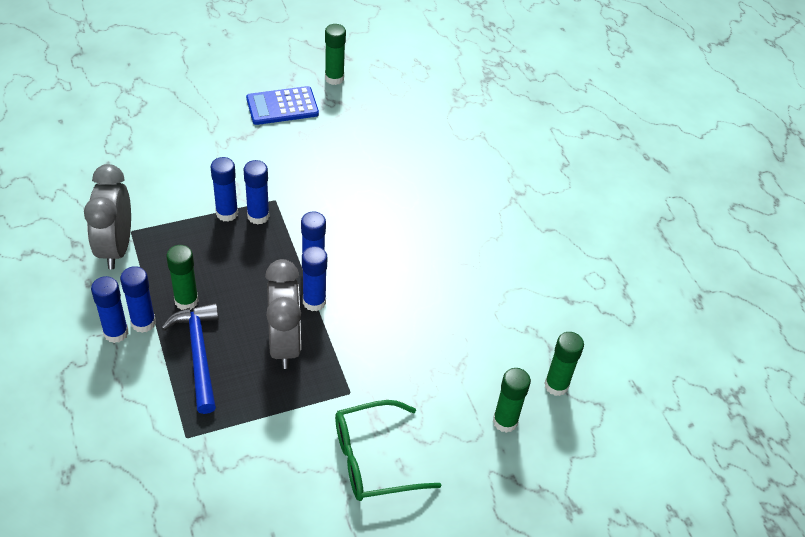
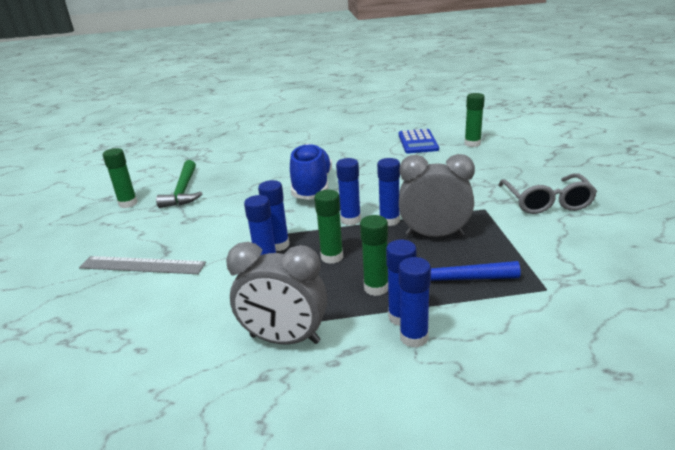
camera: 70 degrees left, 20 degrees down
blue calculator [246,86,319,125] -> blue calculator moved to [398,129,439,153]
green glasses [335,400,441,501] -> grey glasses [498,173,597,214]
green glue stick [493,368,531,433] -> green glue stick moved to [314,190,343,264]
none -> grey ruler [79,256,206,274]
none -> green hammer [156,160,203,208]
none -> blue shoe [290,143,332,200]

